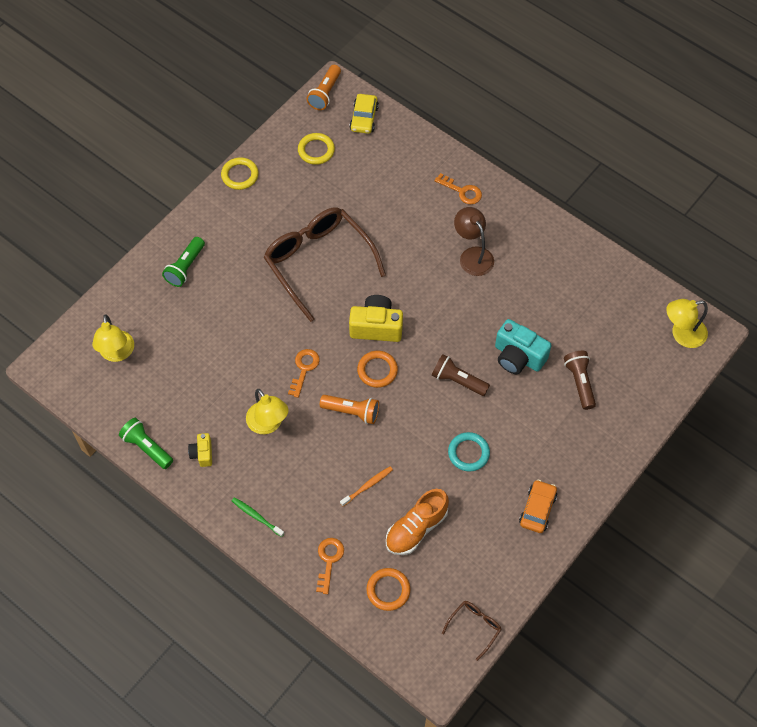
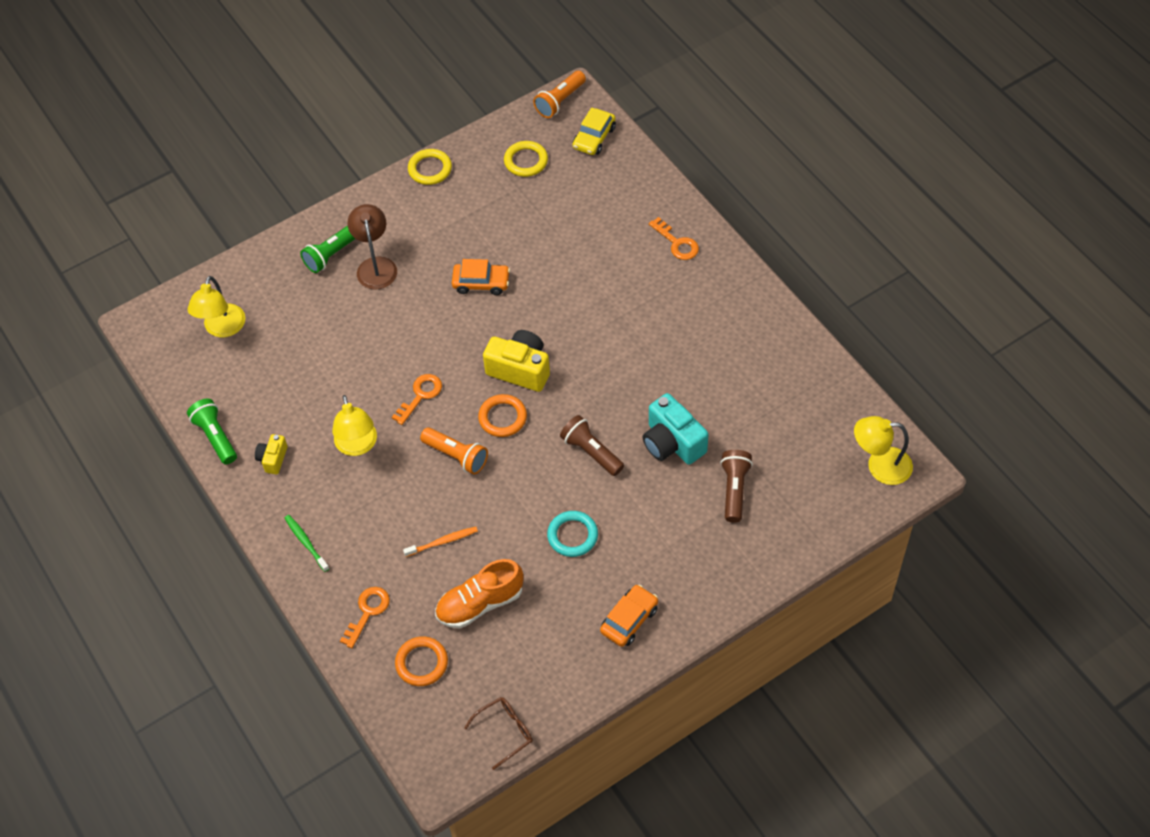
camera: 20 degrees right, 5 degrees down
brown glasses [264,207,386,322] -> orange car [452,259,510,295]
brown lamp [454,207,494,276] -> brown lamp moved to [347,204,397,290]

